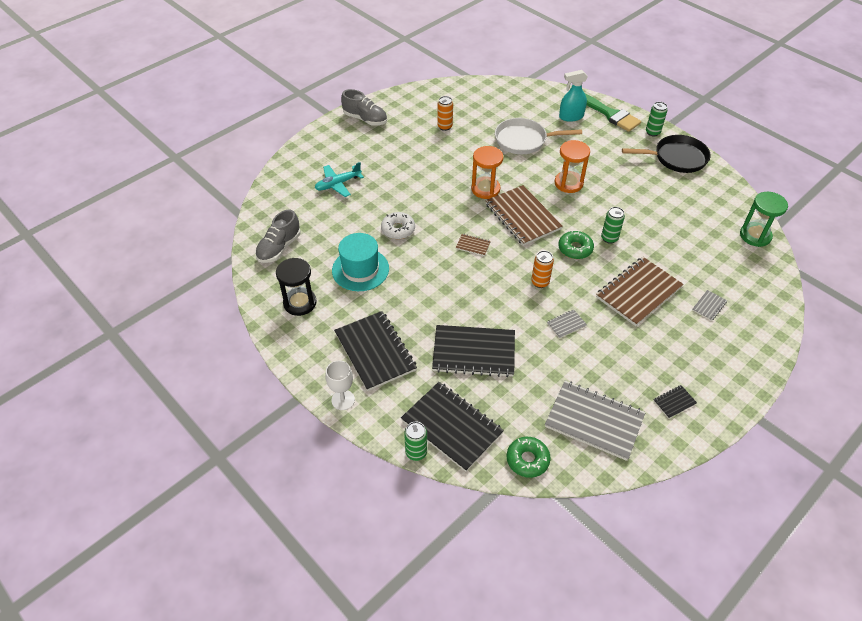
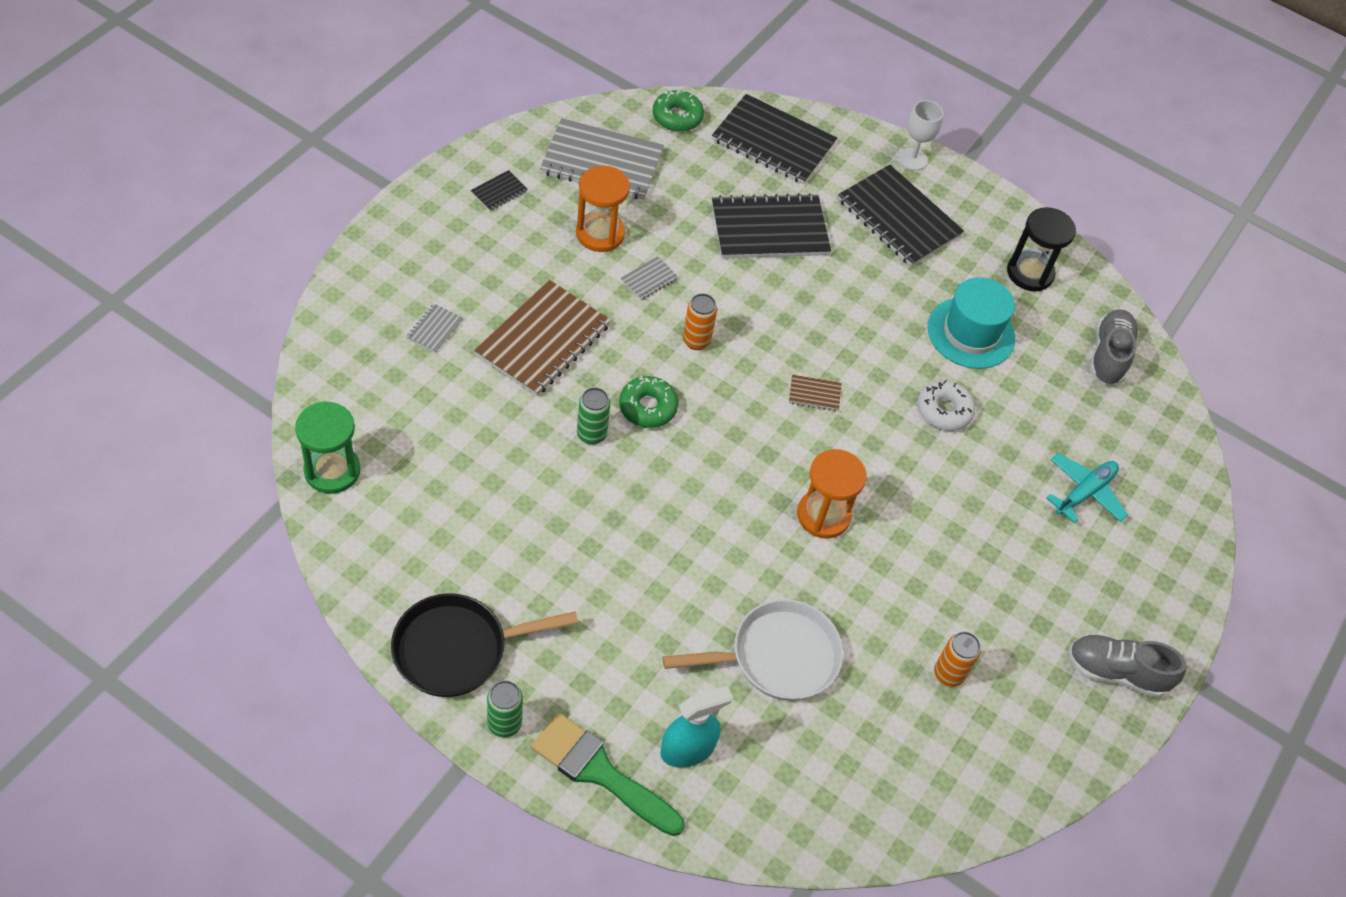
camera: 160 degrees right, 5 degrees up
green can [404,422,427,461] -> none
brown notebook [485,185,563,246] -> none
orange hourglass [554,140,590,193] -> orange hourglass moved to [576,166,630,252]

